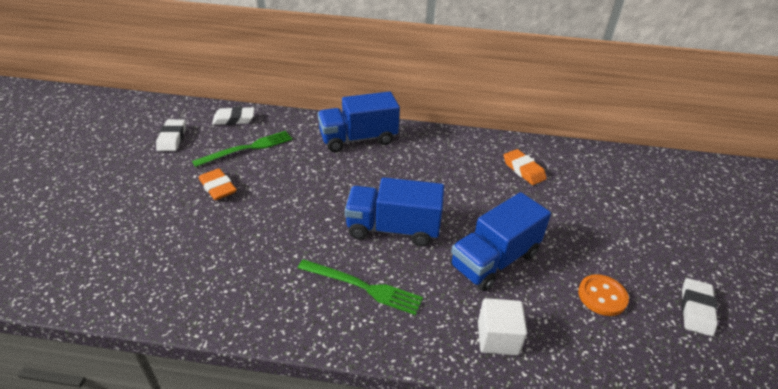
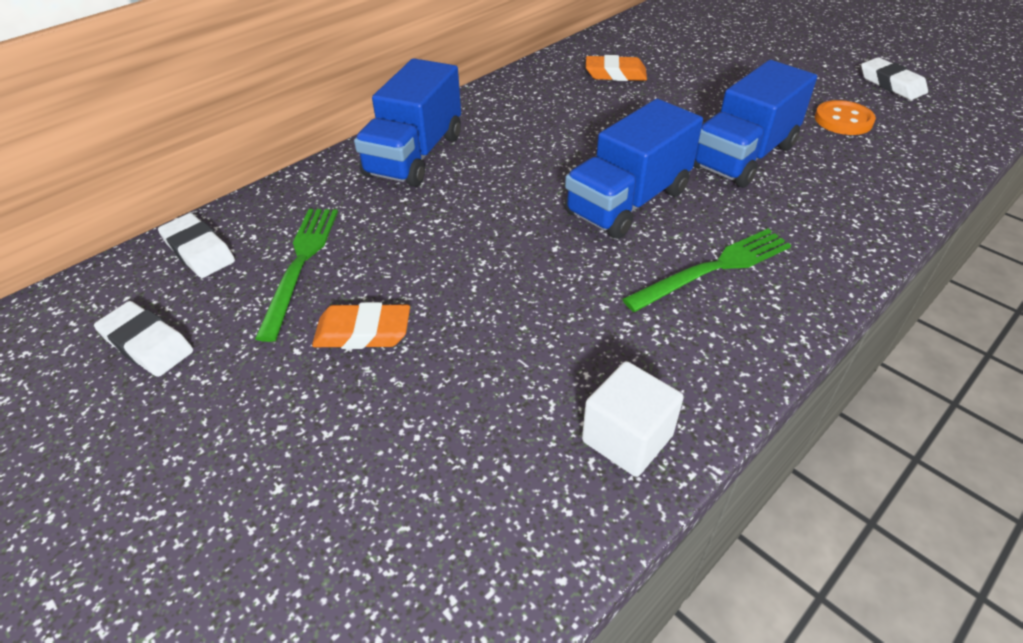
camera: 50 degrees left, 5 degrees up
white eraser [212,107,255,125] -> white eraser turned 75 degrees counterclockwise [158,213,235,278]
blue truck [450,192,551,291] -> blue truck turned 45 degrees clockwise [694,60,817,188]
white cube [478,298,527,355] -> white cube moved to [582,361,684,477]

